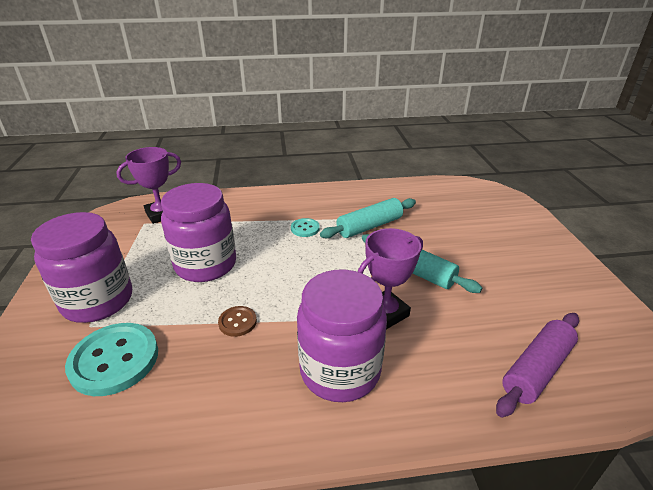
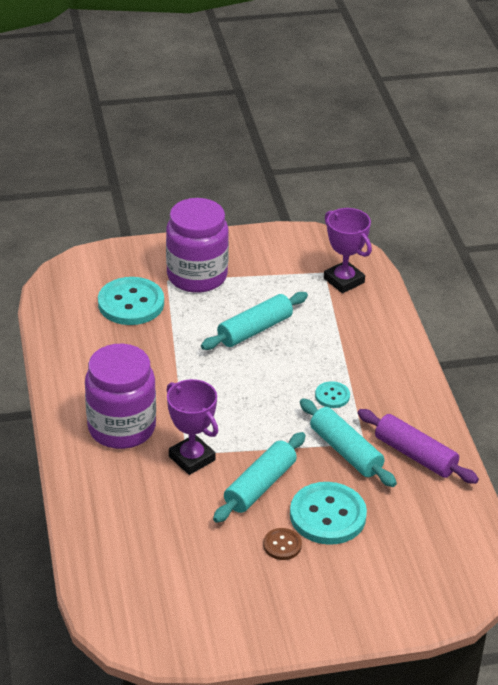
camera: 85 degrees right, 5 degrees up
purple jar [161,183,236,282] -> turquoise rolling pin [201,292,308,350]
brown button [218,306,257,337] -> brown button moved to [263,528,302,560]
purple rolling pin [496,313,579,417] -> purple rolling pin moved to [358,409,479,484]
none -> turquoise button [290,482,367,545]

